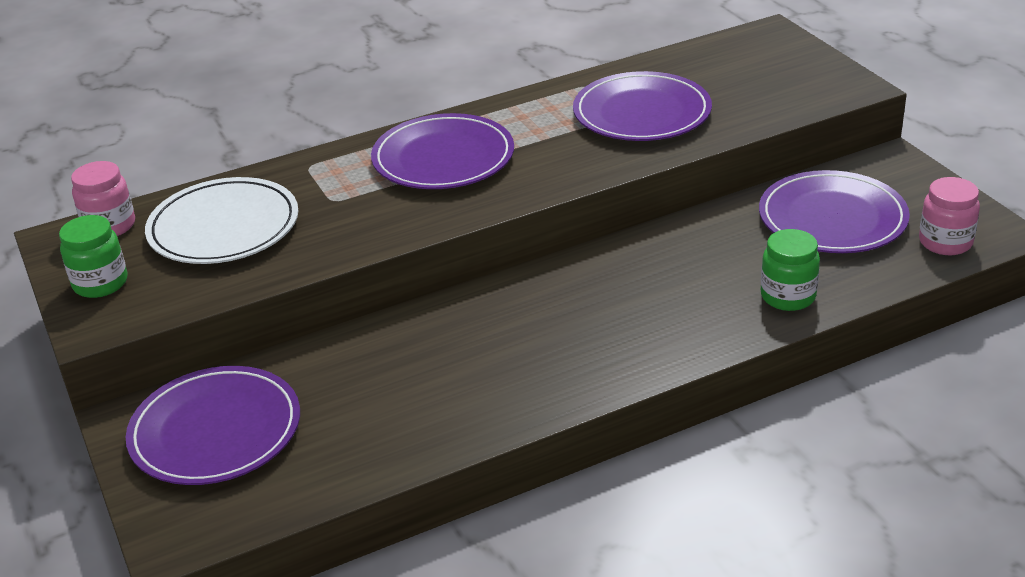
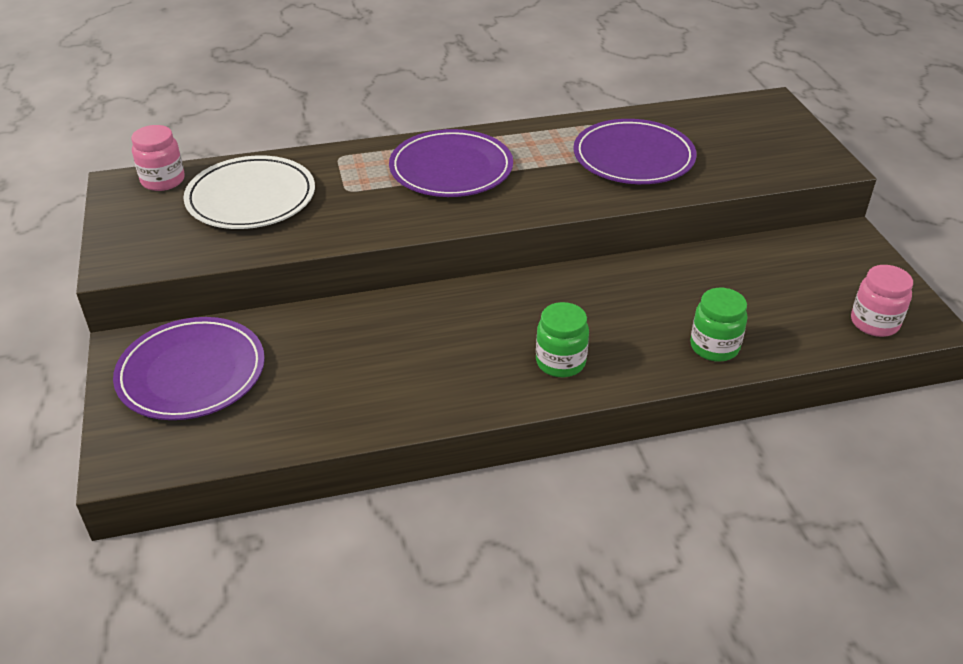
camera: 10 degrees right, 5 degrees up
green jar [59,215,127,298] -> green jar moved to [536,302,589,377]
purple plate [759,170,910,253] -> none

